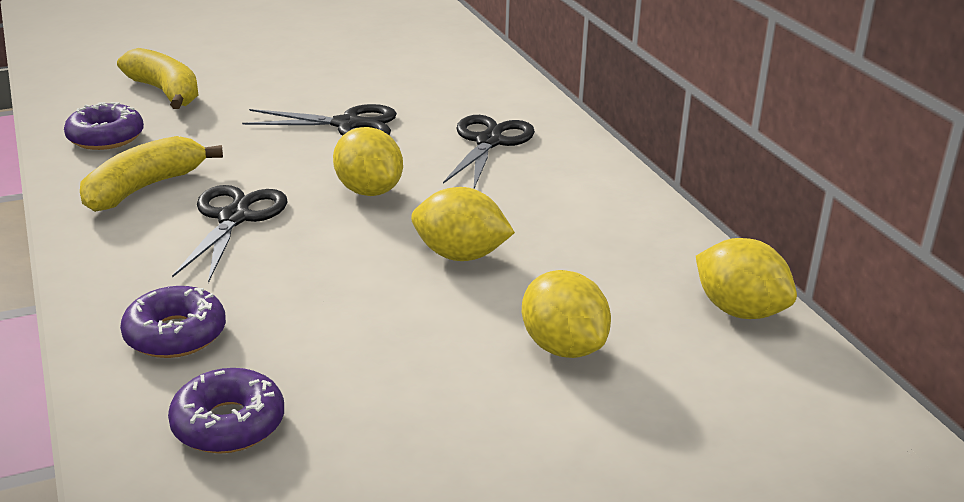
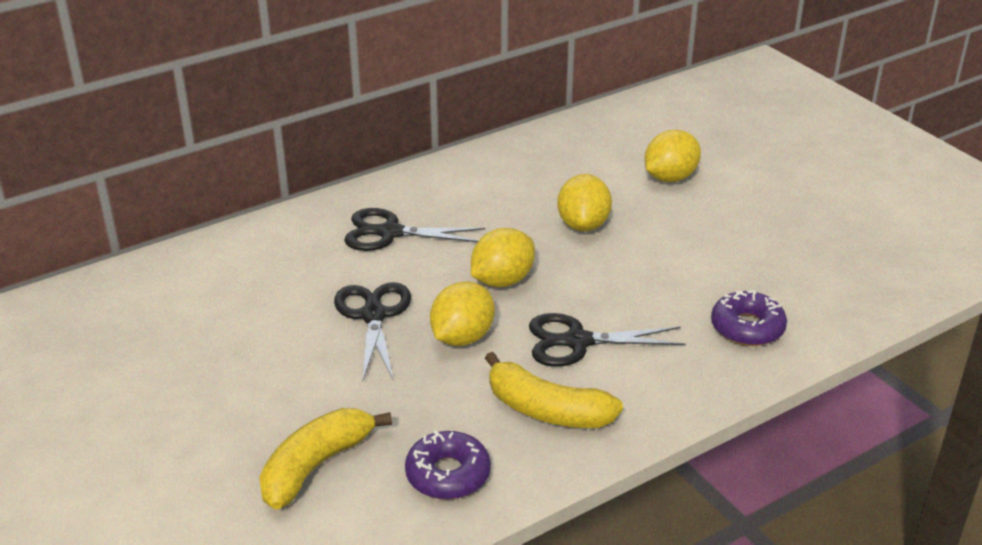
camera: 100 degrees left, 5 degrees up
purple donut [168,368,284,454] -> none
yellow lemon [696,238,797,319] -> yellow lemon moved to [430,282,495,346]

